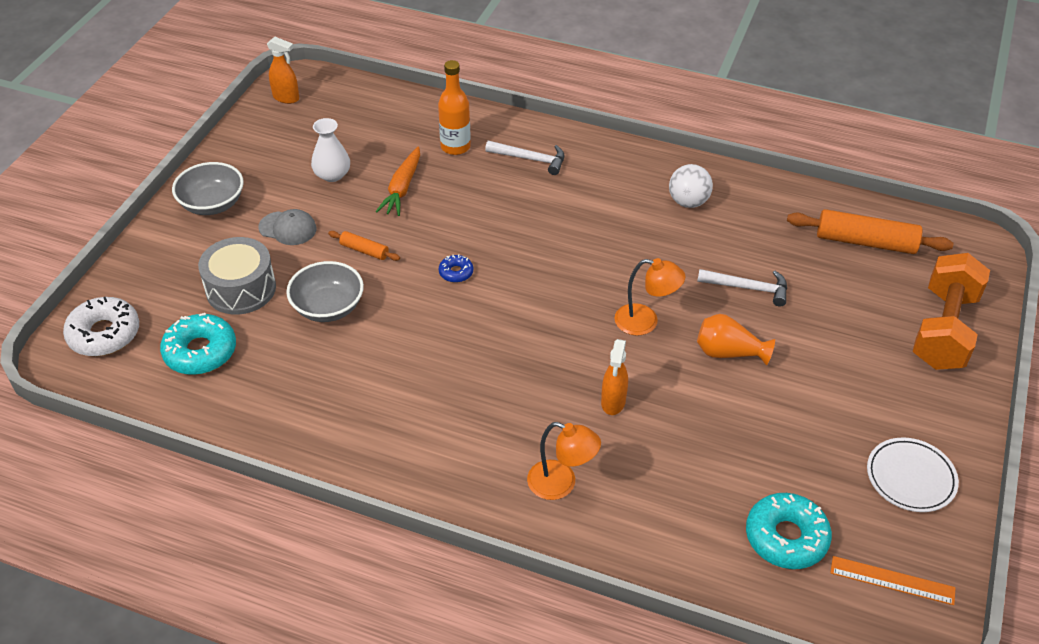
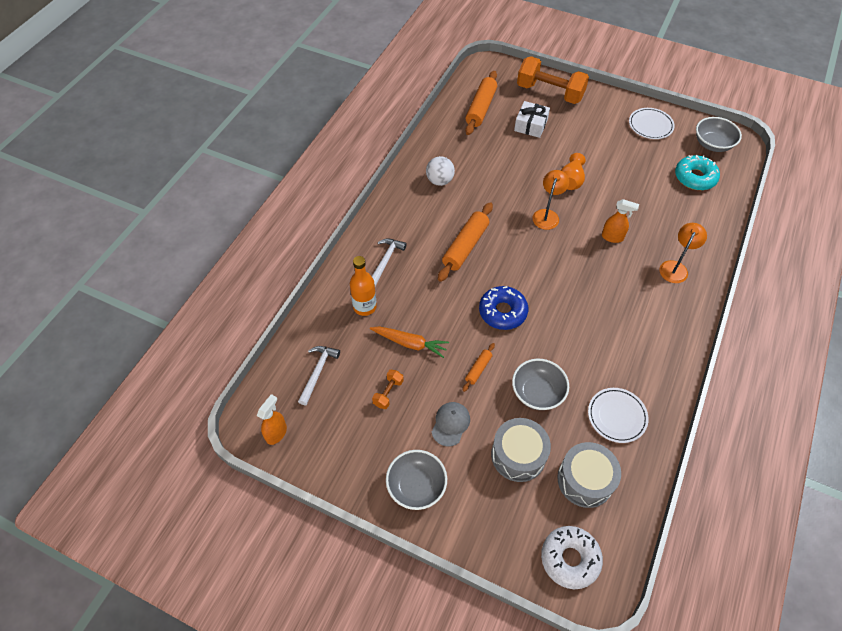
camera: 85 degrees left, 10 degrees up
turquoise donut [160,313,236,375] -> grey drum [557,442,621,508]
white vase [311,118,350,182] -> orange dumbbell [372,370,404,409]
blue donut [439,254,473,283] -> blue donut [479,286,528,330], size x1.99
white hammer [697,269,787,306] -> white hammer moved to [298,346,340,405]
orange ruler [830,556,956,605] -> grey bowl [696,117,742,152]
none -> orange rolling pin [438,202,493,282]
none -> white gift [514,101,550,138]
none -> white plate [588,388,649,443]

